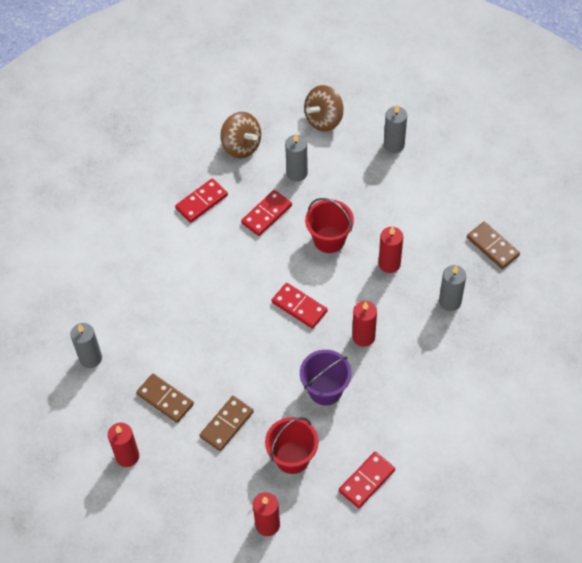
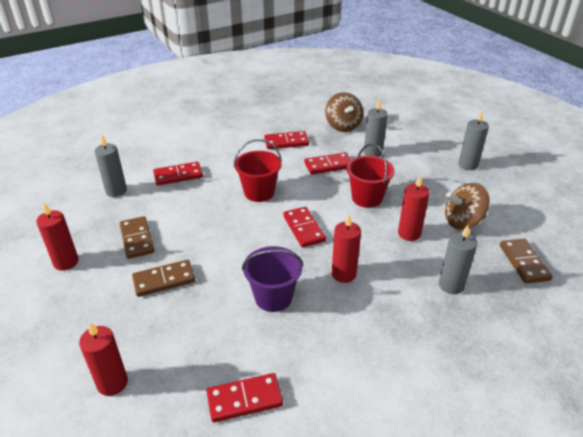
camera: 30 degrees right, 20 degrees down
red bucket [265,417,319,474] -> red bucket moved to [234,139,282,202]
brown spinning top [304,85,344,132] -> brown spinning top moved to [445,183,490,230]
none -> red domino [153,162,203,186]

